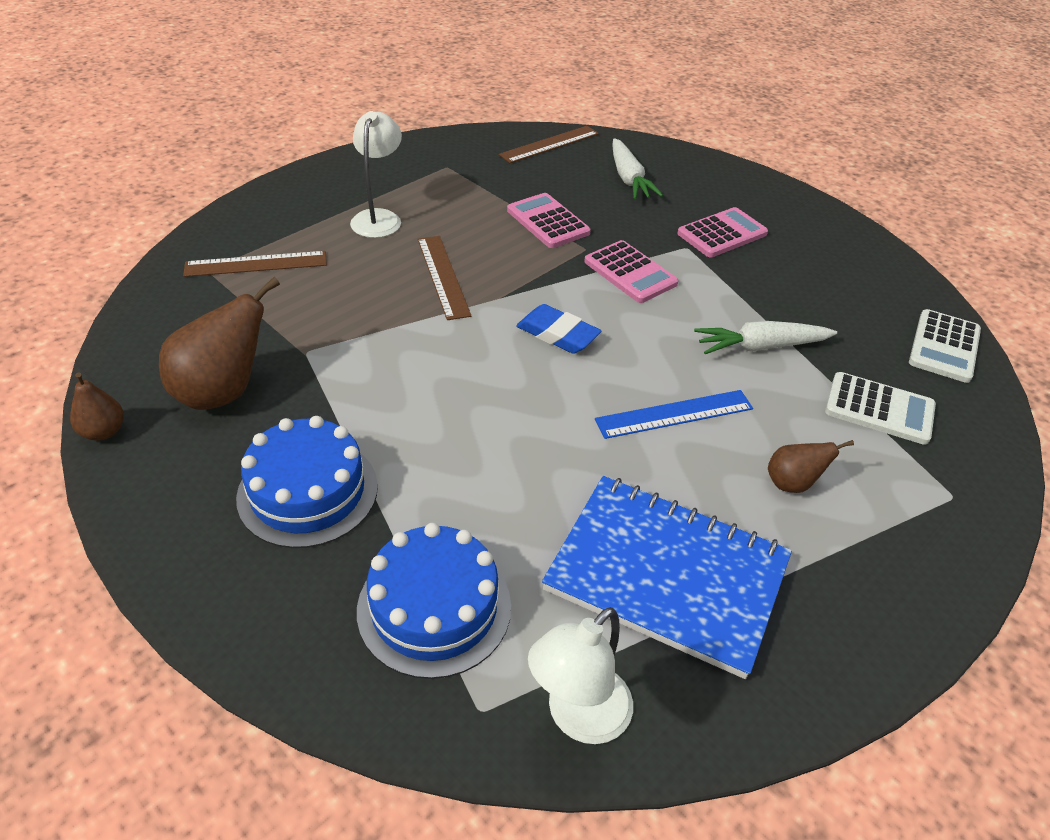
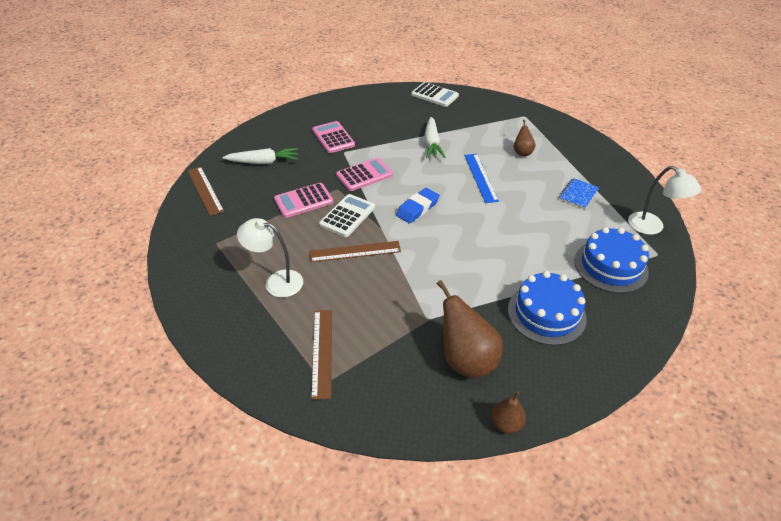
camera: 80 degrees left, 0 degrees up
blue notebook [542,476,792,679] -> blue notebook [559,178,599,209], size x0.43
white calculator [825,372,936,445] -> white calculator moved to [319,194,375,237]

